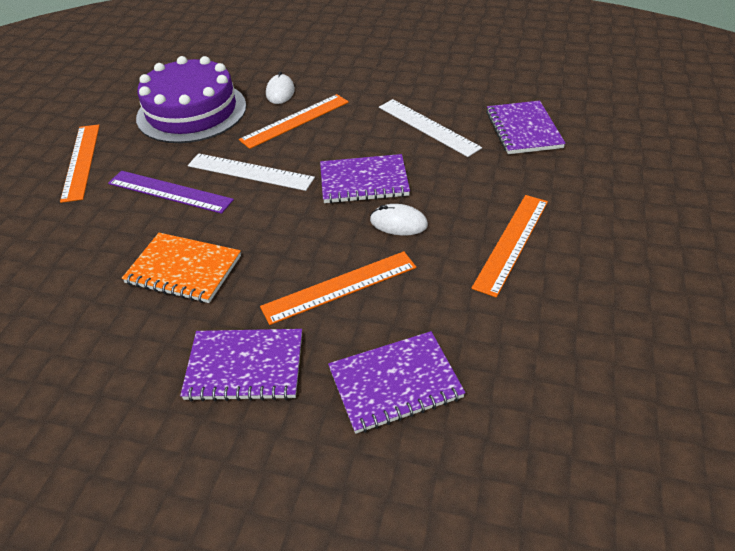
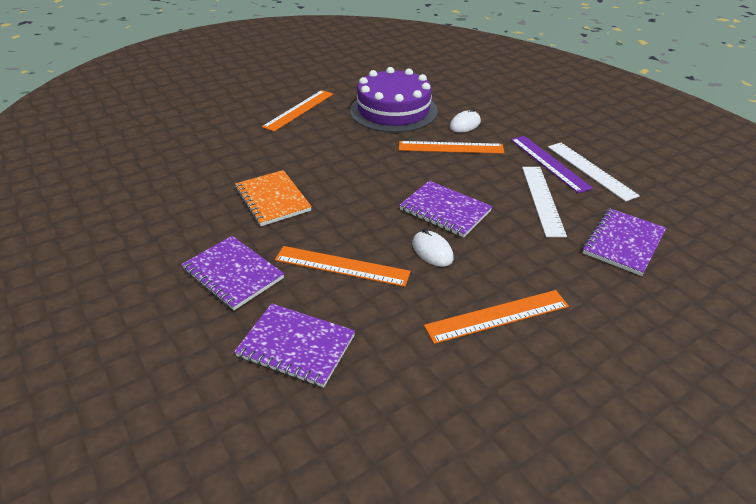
camera: 40 degrees right, 5 degrees down
purple ruler [108,171,234,214] -> purple ruler moved to [511,136,593,193]
white ruler [188,153,315,191] -> white ruler moved to [548,143,640,202]

